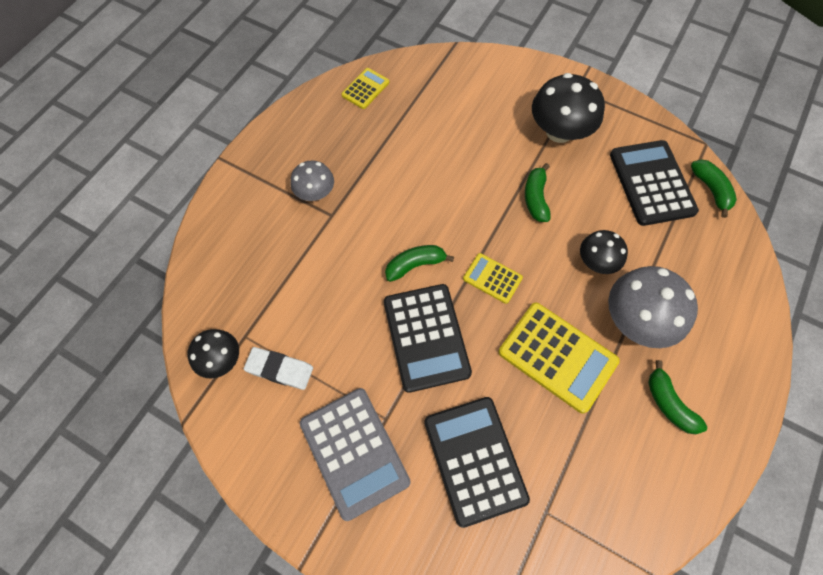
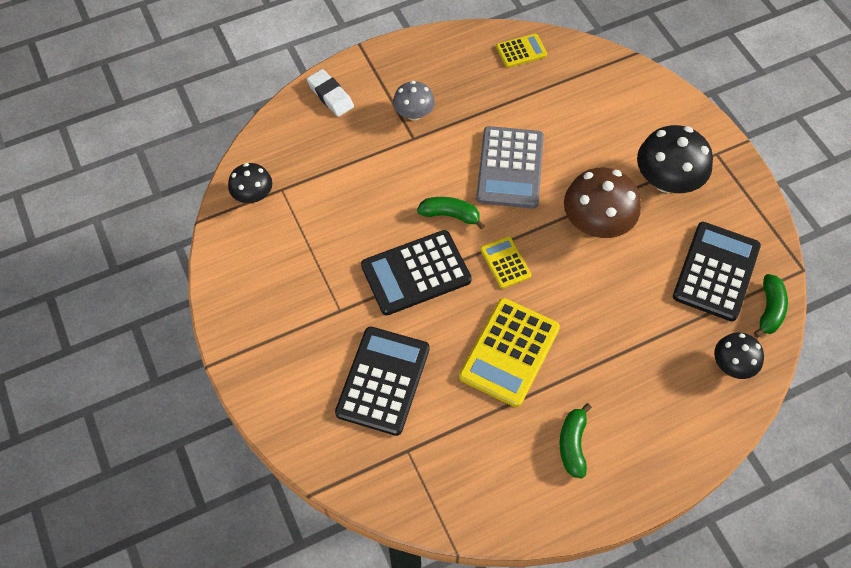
camera: 35 degrees right, 5 degrees down
white eraser [244,347,313,390] -> white eraser moved to [307,69,354,117]
grey calculator [300,388,411,521] -> grey calculator moved to [476,126,544,209]
black calculator [384,284,472,393] -> black calculator turned 45 degrees clockwise [361,230,472,315]
yellow calculator [499,303,620,414] -> yellow calculator turned 45 degrees clockwise [459,298,560,407]
green banana [525,163,550,222] -> brown mushroom [564,167,641,238]
black mushroom [580,230,628,274] -> black mushroom moved to [714,332,764,379]
grey mushroom [608,266,698,348] -> none

